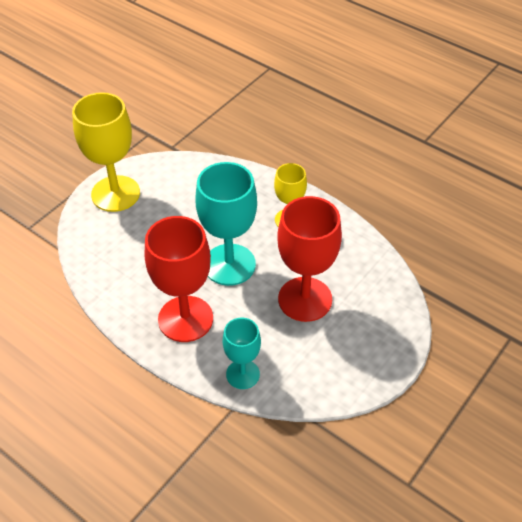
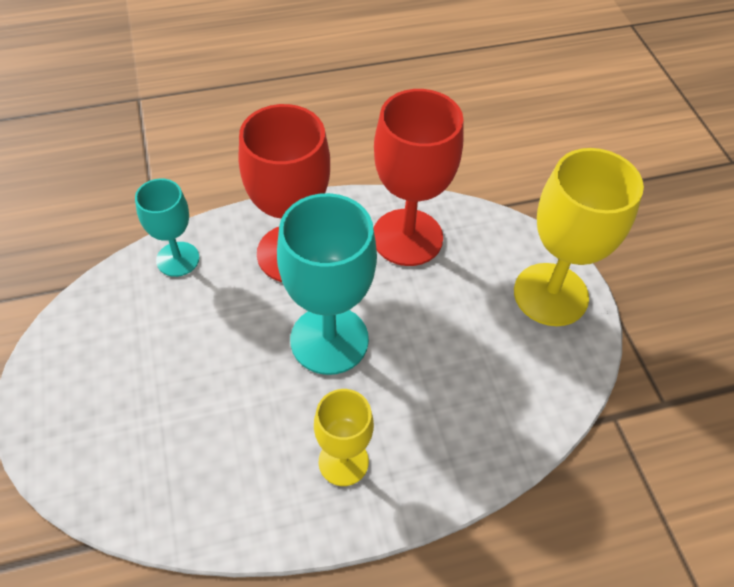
camera: 125 degrees right, 5 degrees up
red goblet [277,196,342,322] -> red goblet moved to [374,89,464,266]

